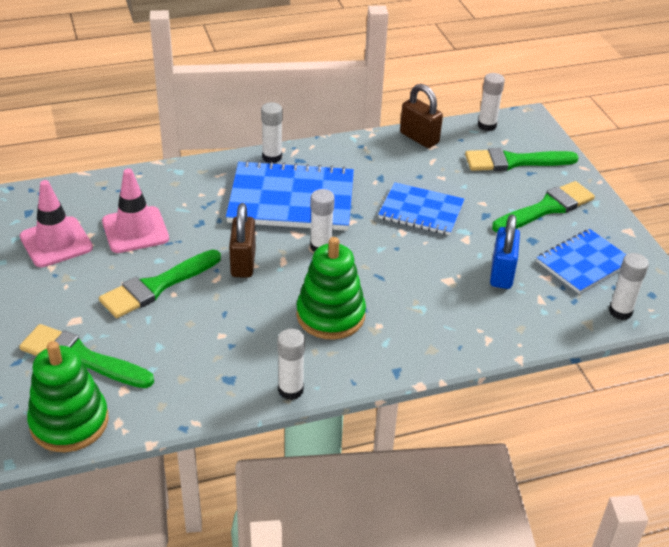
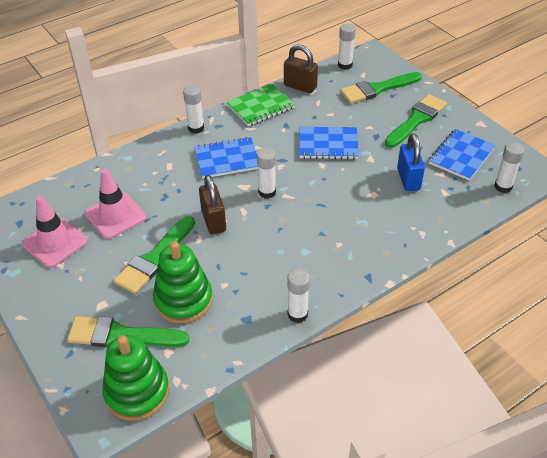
camera: 15 degrees left, 5 degrees up
blue notebook [226,160,354,231] -> blue notebook [194,137,258,179], size x0.62
green stacking toy [296,237,366,340] -> green stacking toy moved to [153,241,213,323]
none -> green notebook [227,84,295,126]

